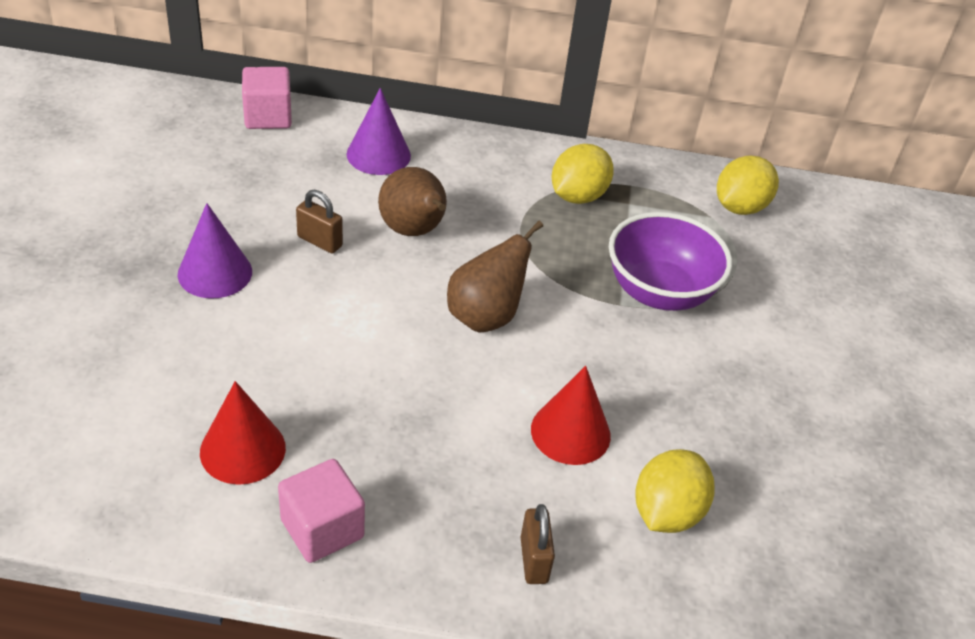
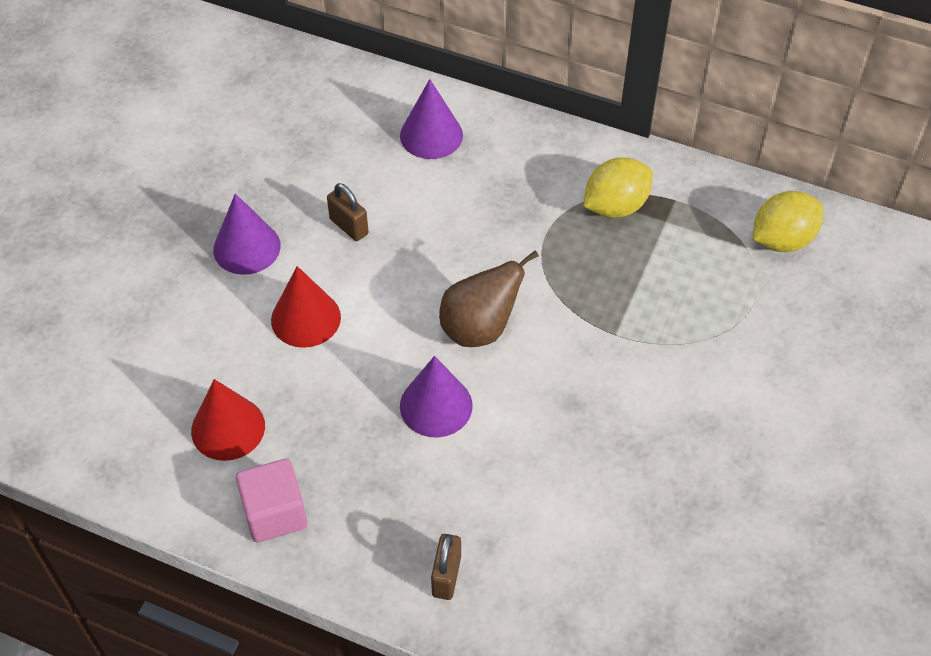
camera: 20 degrees right, 10 degrees up
pink cube [242,67,292,129] -> none
brown pear [378,167,447,236] -> none
red cone [531,366,611,465] -> red cone moved to [271,266,341,348]
purple bowl [609,212,732,311] -> none
yellow lemon [635,449,715,533] -> none
none -> purple cone [400,356,473,437]

